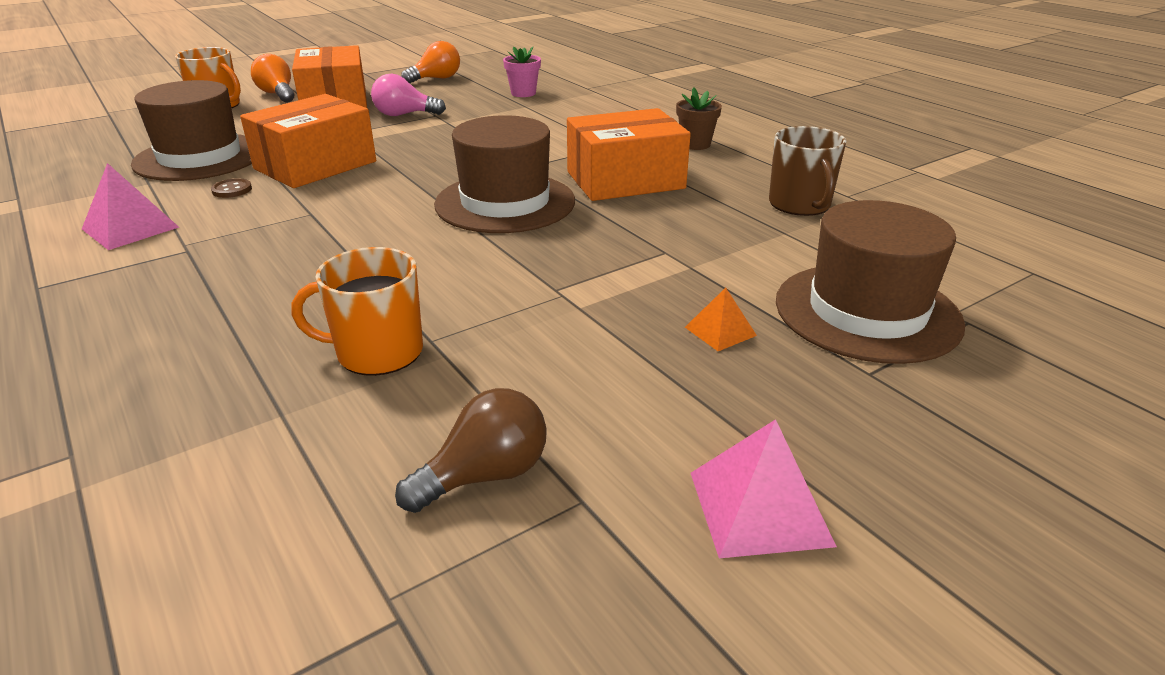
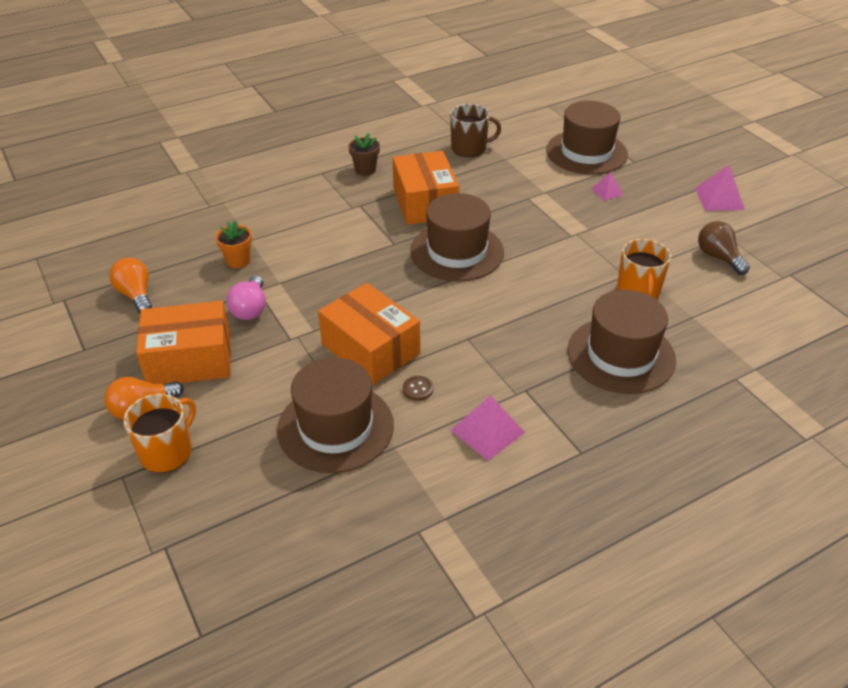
camera: 85 degrees left, 10 degrees up
pink flower pot [503,47,541,97] -> none
orange pyramid [685,288,757,351] -> pink pyramid [591,172,624,201]
none -> orange flower pot [215,220,252,268]
none -> brown hat [568,290,676,394]

